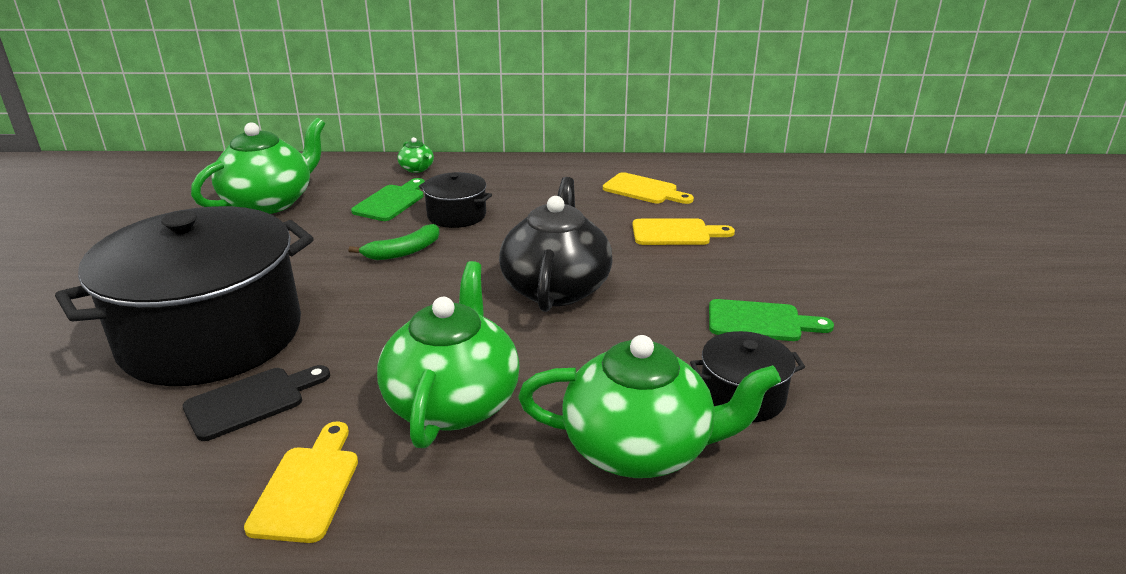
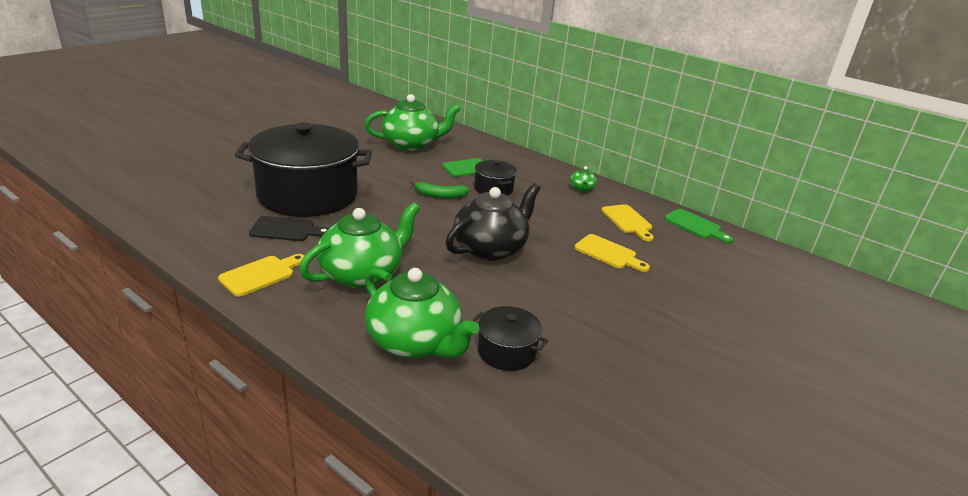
camera: 35 degrees right, 0 degrees up
green teapot [397,137,434,173] -> green teapot moved to [570,166,597,192]
green cutting board [709,299,834,341] -> green cutting board moved to [664,209,733,243]

